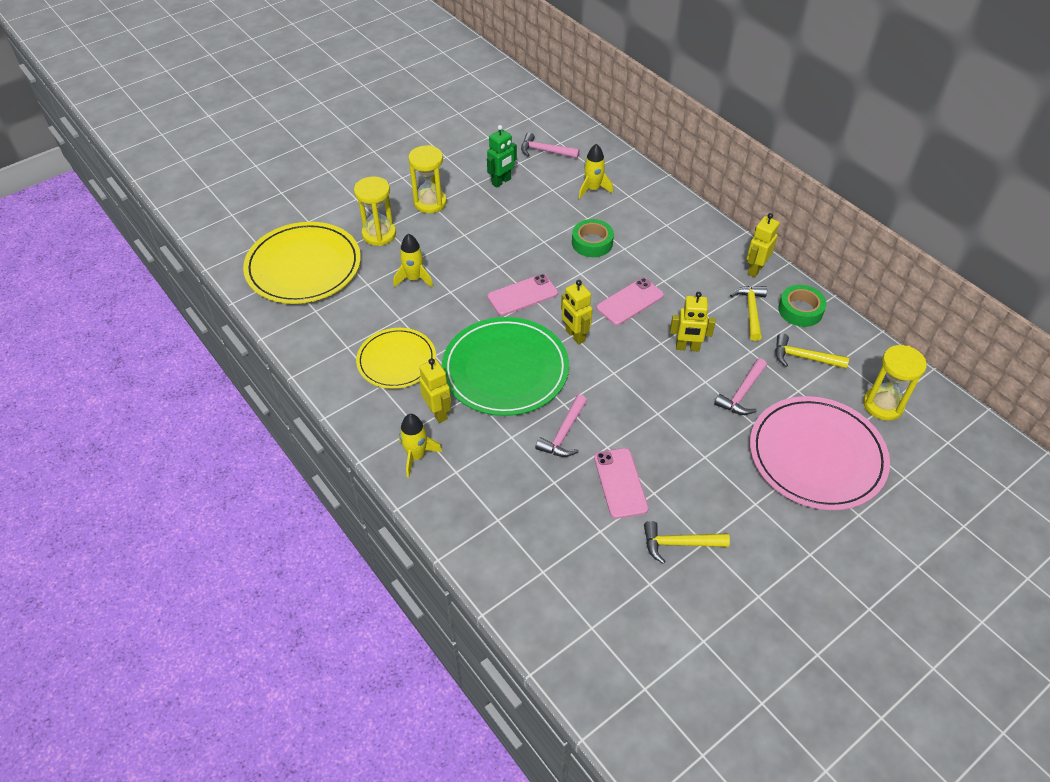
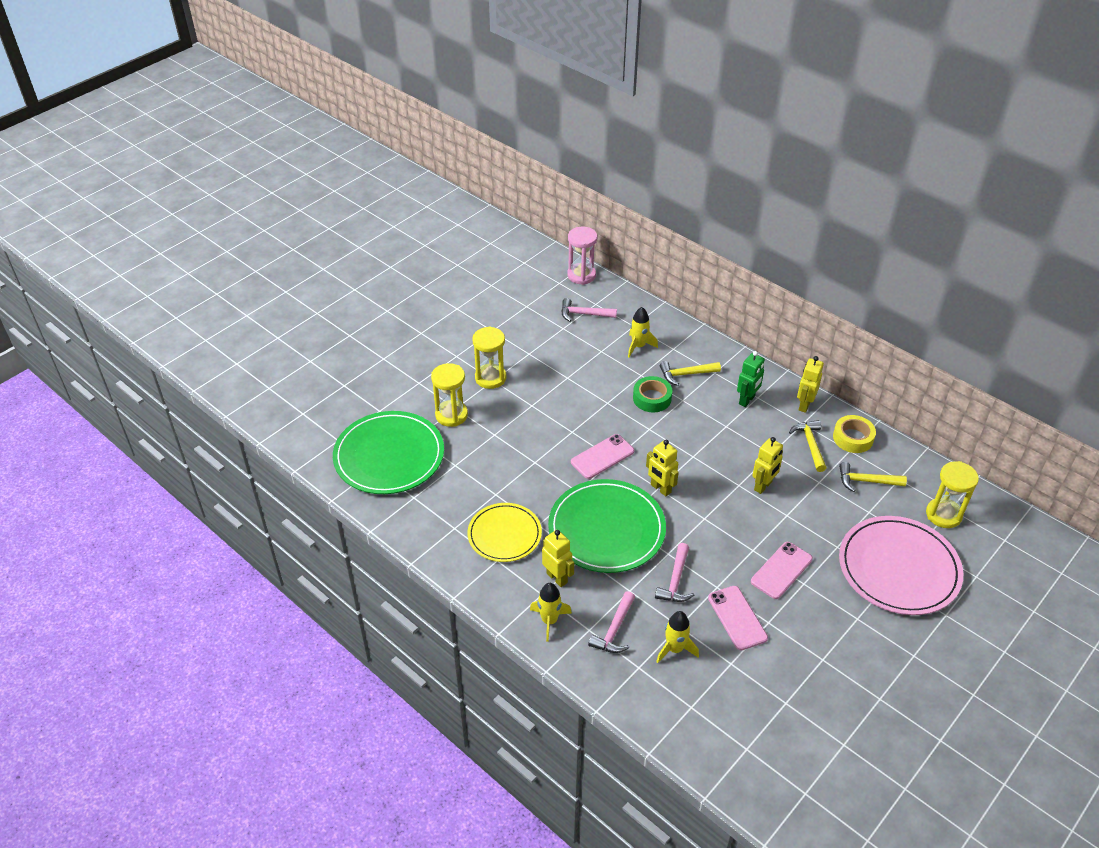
camera: 10 degrees left, 5 degrees down
yellow plate [243,222,361,304] -> green plate [333,411,444,494]
yellow rocket [394,233,433,288] -> yellow rocket moved to [656,611,699,663]
green robot [487,125,517,188] -> green robot moved to [737,351,765,407]
pink phone [596,278,664,325] -> pink phone moved to [751,542,813,599]
yellow hammer [644,521,730,564] -> yellow hammer moved to [660,361,721,386]
yellow robot [670,292,716,351] -> yellow robot turned 45 degrees counterclockwise [752,437,783,494]
pink hammer [714,358,767,415] -> pink hammer moved to [588,591,635,653]
green tape [778,285,827,327] -> yellow tape [833,415,876,453]
none -> pink hourglass [567,227,597,285]

